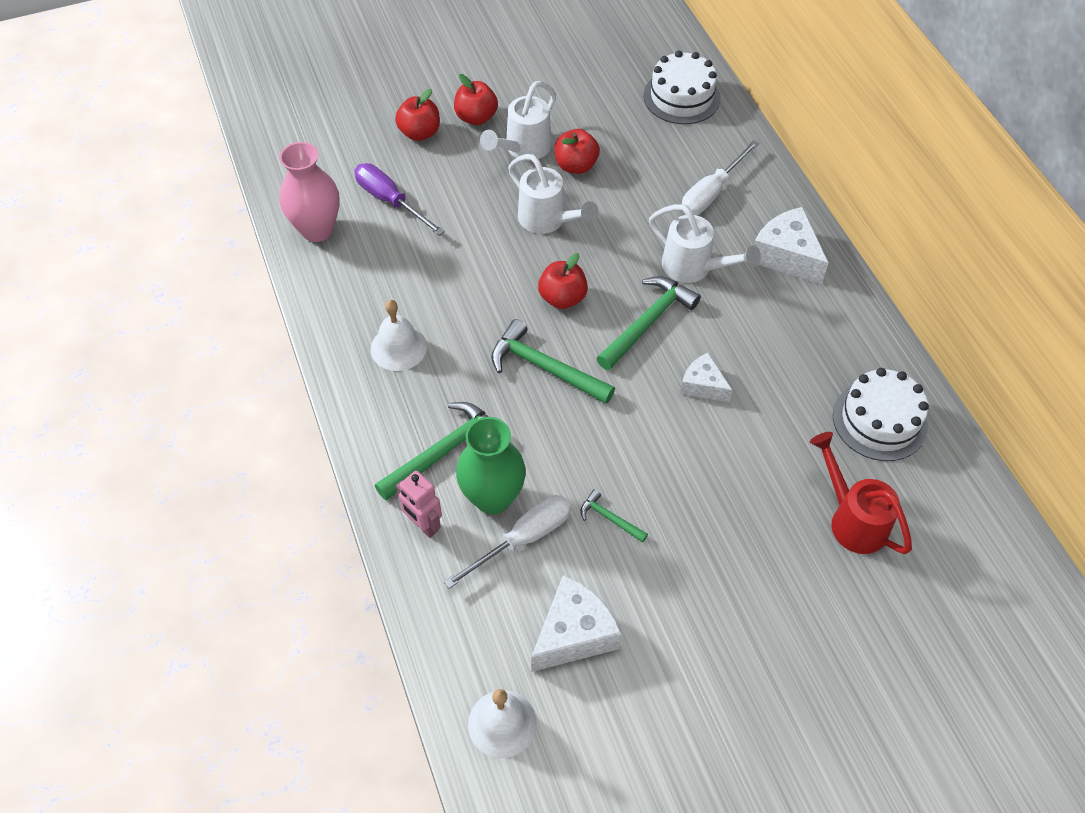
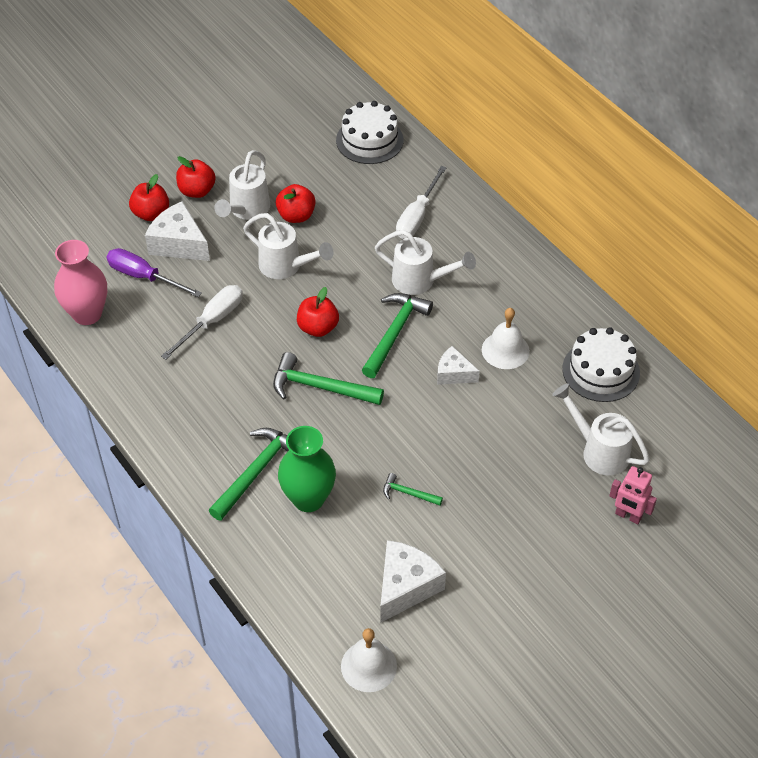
camera: 15 degrees left, 5 degrees down
white bell [371,300,427,371] -> white bell moved to [482,308,530,369]
pink robot [396,471,442,538] -> pink robot moved to [609,466,657,524]
white screwdriver [444,495,571,589] -> white screwdriver moved to [161,285,243,360]
white cheese [754,207,829,284] -> white cheese moved to [145,201,210,261]
red watering can [810,432,912,554] -> white watering can [552,384,650,476]

